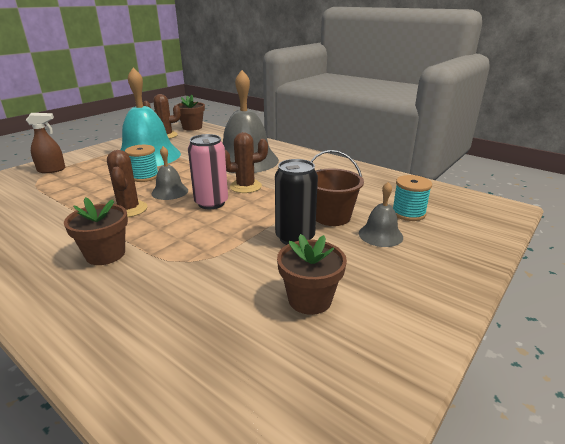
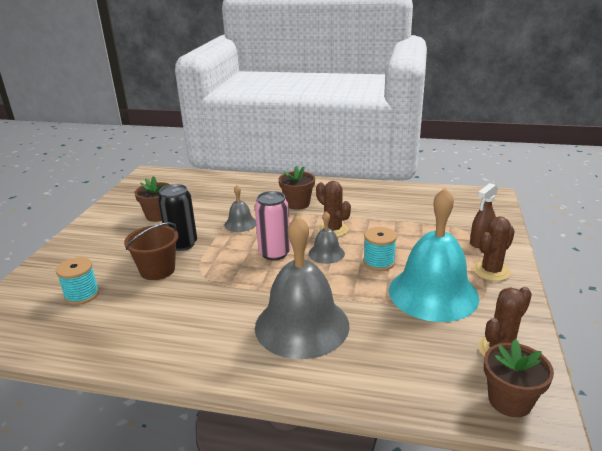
camera: 155 degrees right, 0 degrees up
brown cactus [225,132,268,193] -> brown cactus moved to [473,216,515,281]
grey bell [359,182,403,247] -> grey bell moved to [224,185,256,232]

